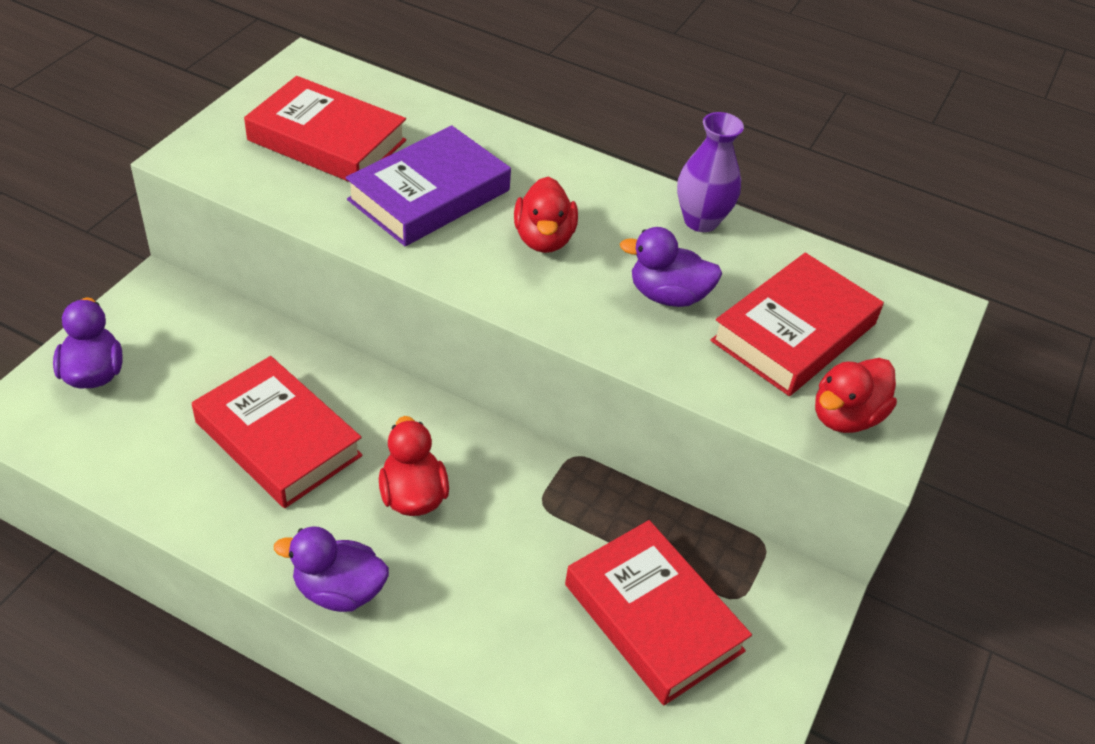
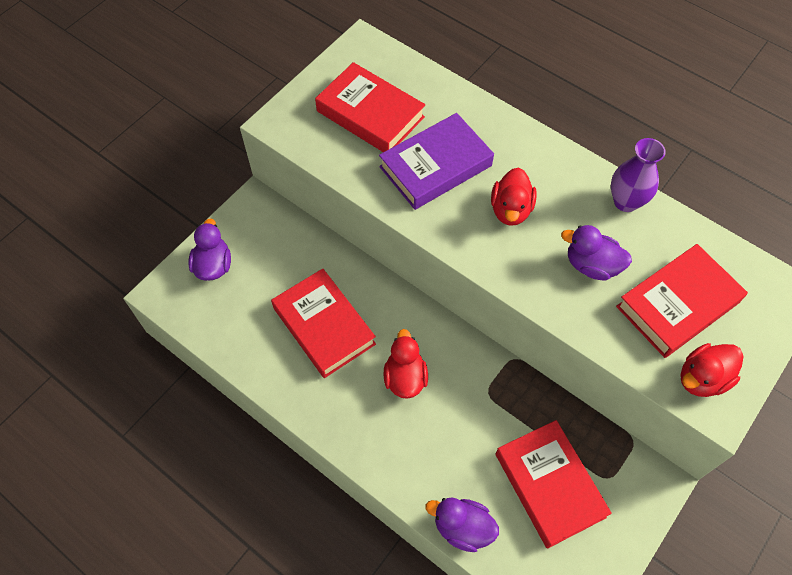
camera: 15 degrees right, 15 degrees up
purple duck [274,526,389,612] -> purple duck moved to [426,498,499,552]

